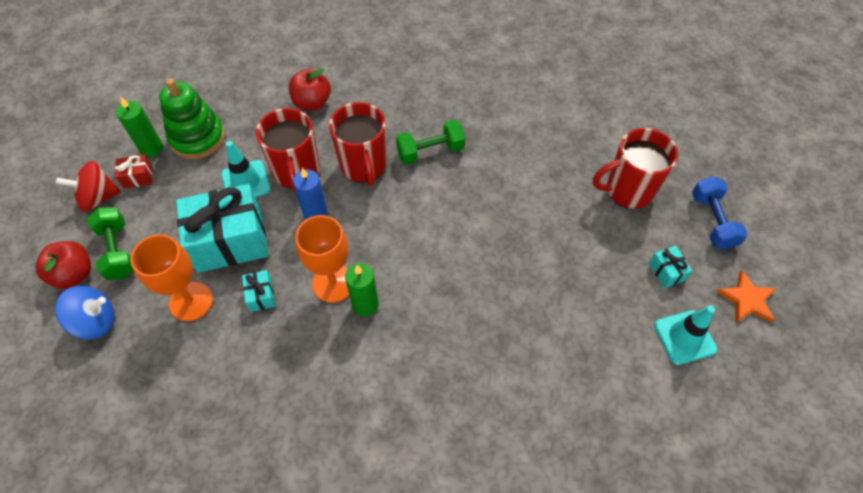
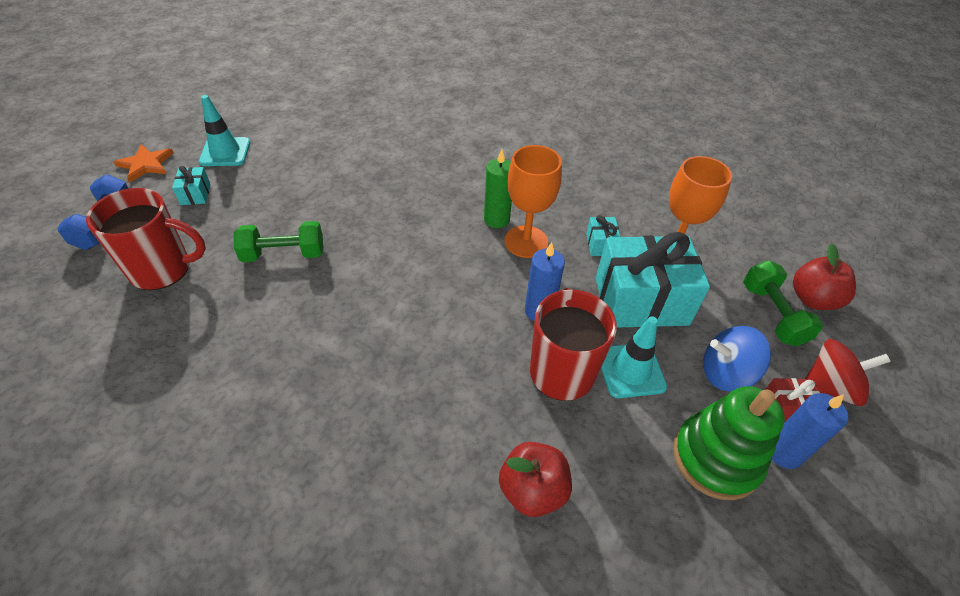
camera: 170 degrees left, 10 degrees down
blue spinning top [55,286,114,340] -> blue spinning top moved to [703,326,771,392]
green candle [116,97,163,157] -> blue candle [772,393,848,469]
red mug [329,102,387,186] -> none
green dumbbell [396,120,465,165] -> green dumbbell moved to [234,221,323,262]

